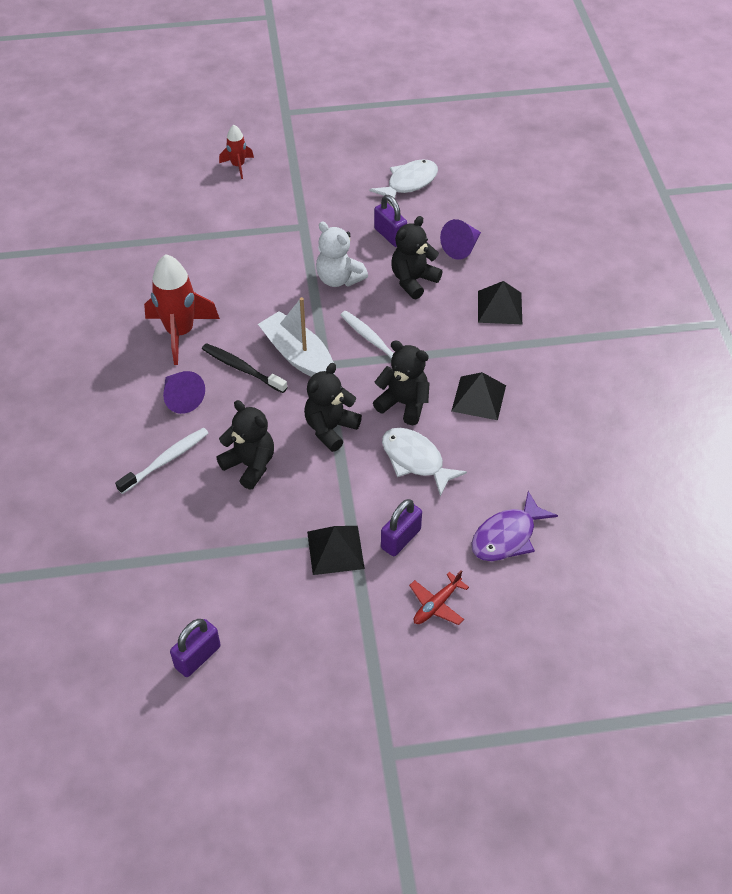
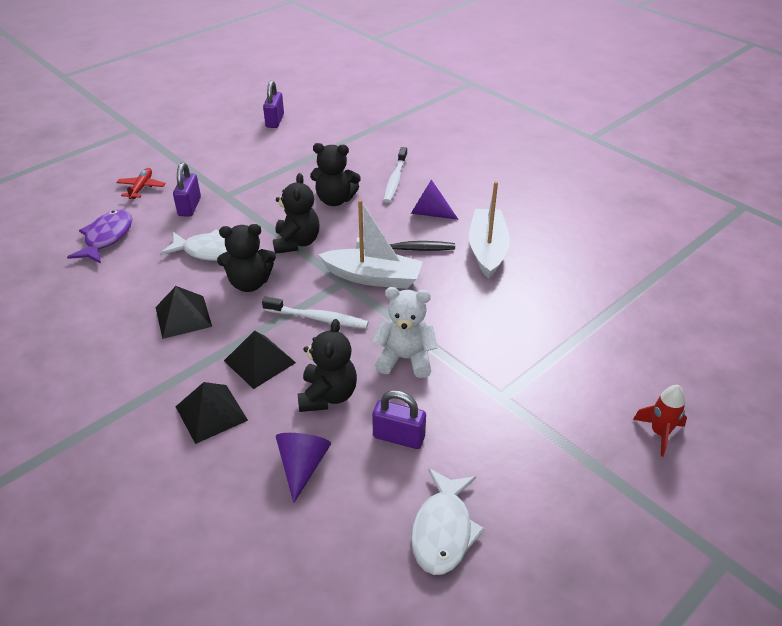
camera: 145 degrees right, 10 degrees down
red rocket [144,254,220,365] -> white boat [469,181,510,279]
black pyramid [307,526,365,575] -> black pyramid moved to [224,330,296,389]

